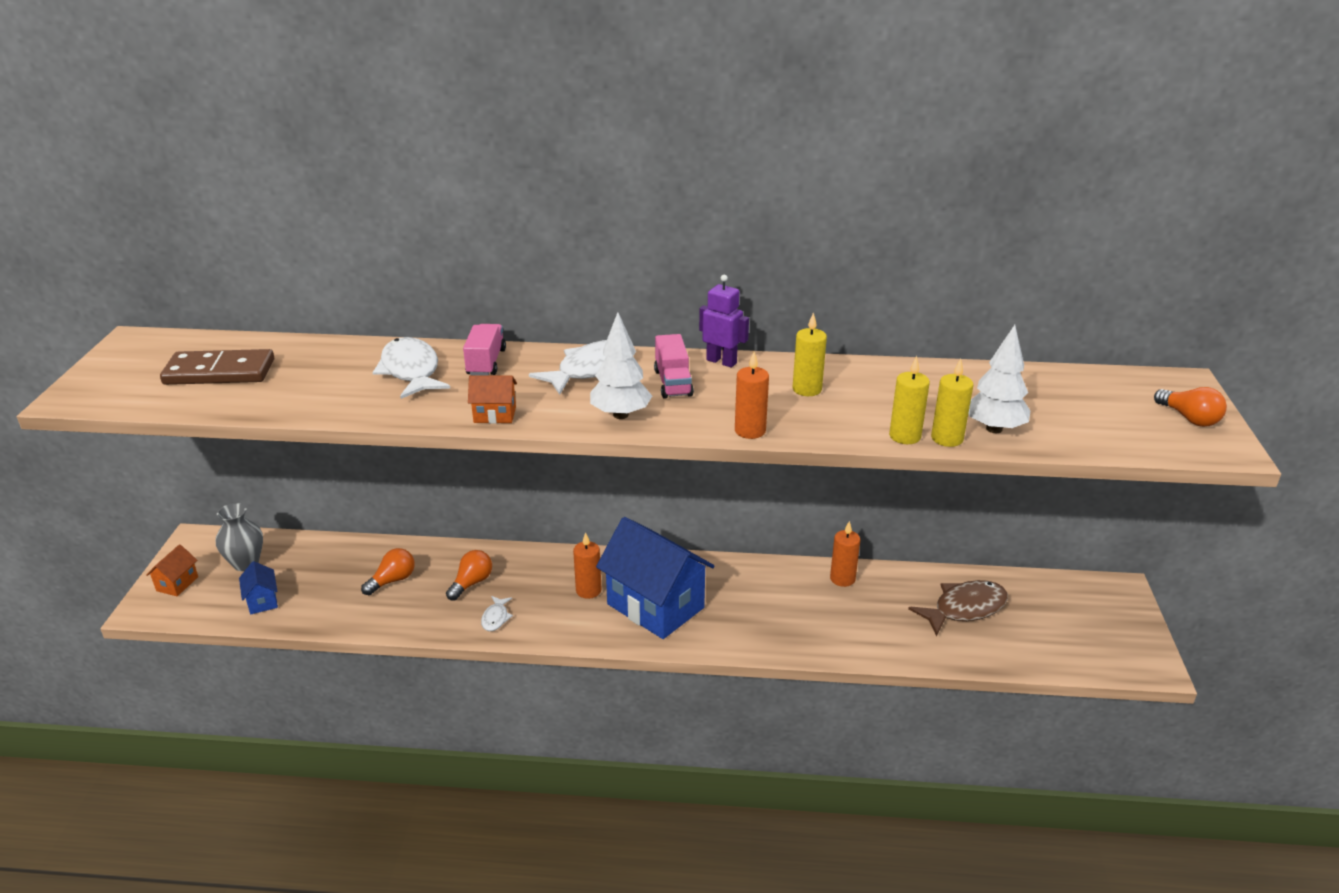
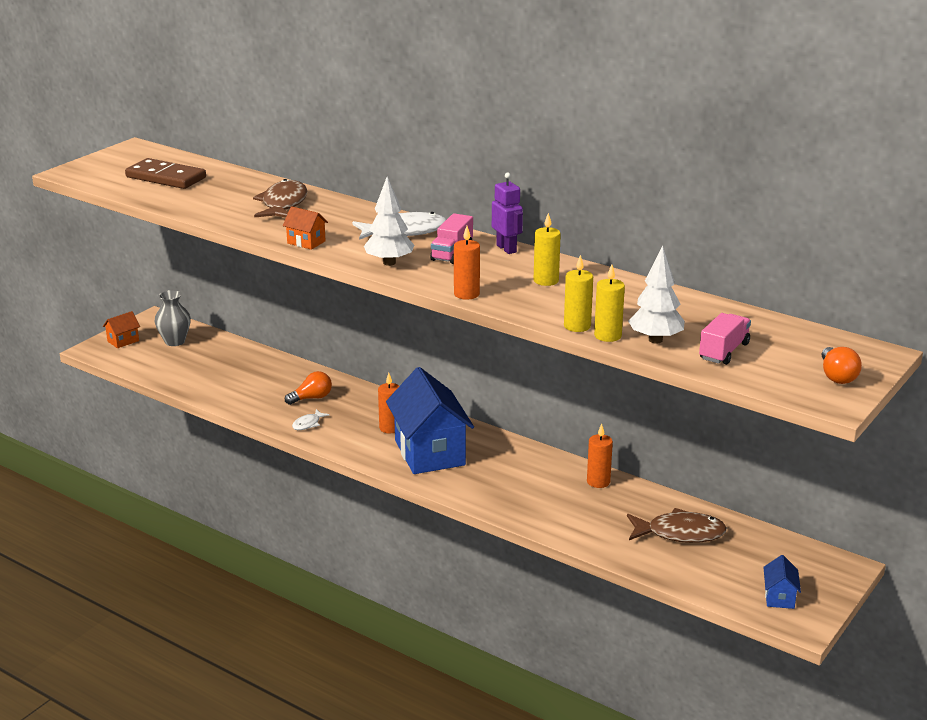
camera: 30 degrees right, 5 degrees down
blue house [239,561,278,614] -> blue house moved to [763,555,801,609]
orange light bulb [361,548,415,595] -> none
white fish [372,337,450,399] -> brown fish [253,179,308,218]
pink truck [463,324,506,375] -> pink truck moved to [699,313,751,365]

